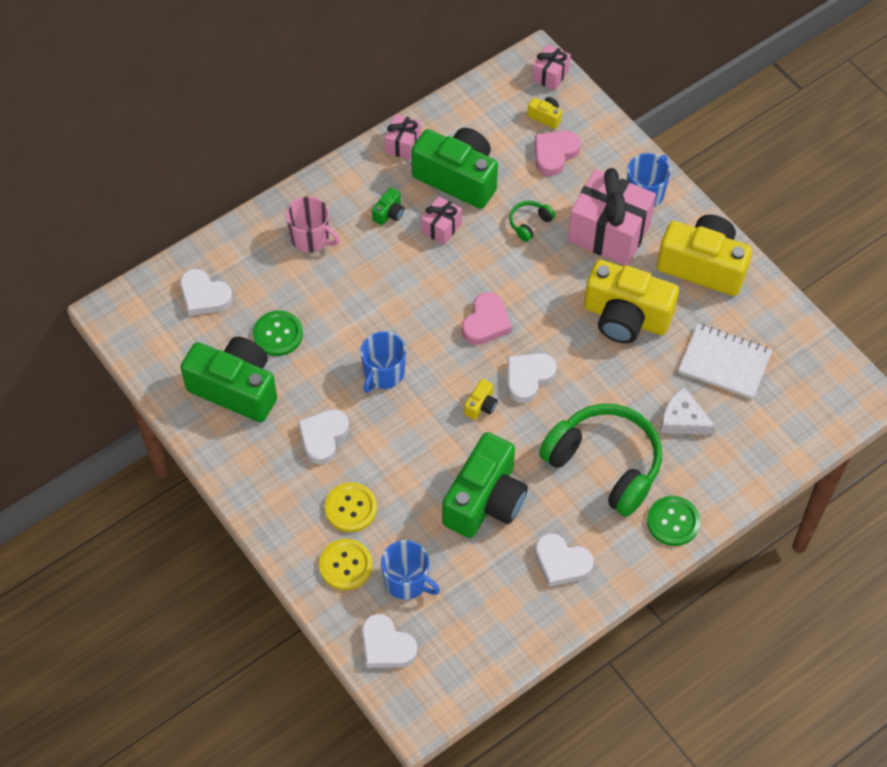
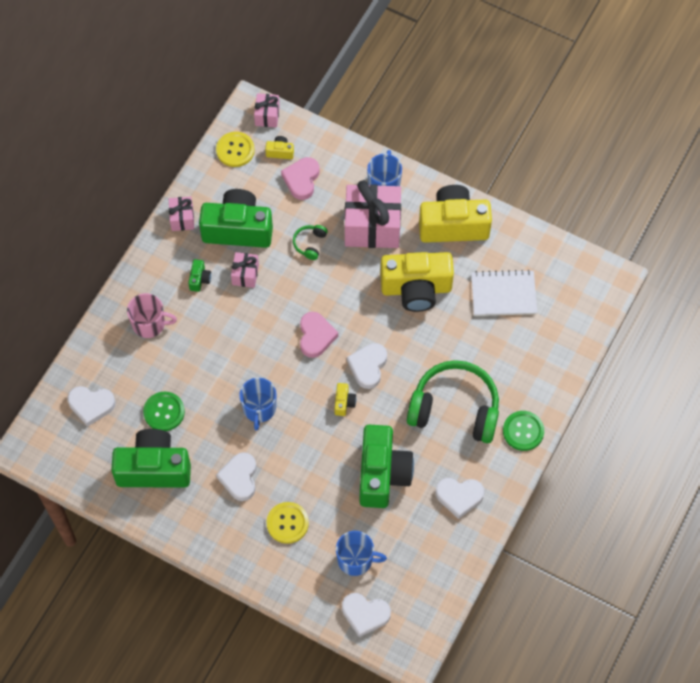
camera: 25 degrees left, 5 degrees up
yellow button [319,539,373,590] -> yellow button moved to [216,132,255,167]
white cheese [661,387,716,435] -> none

